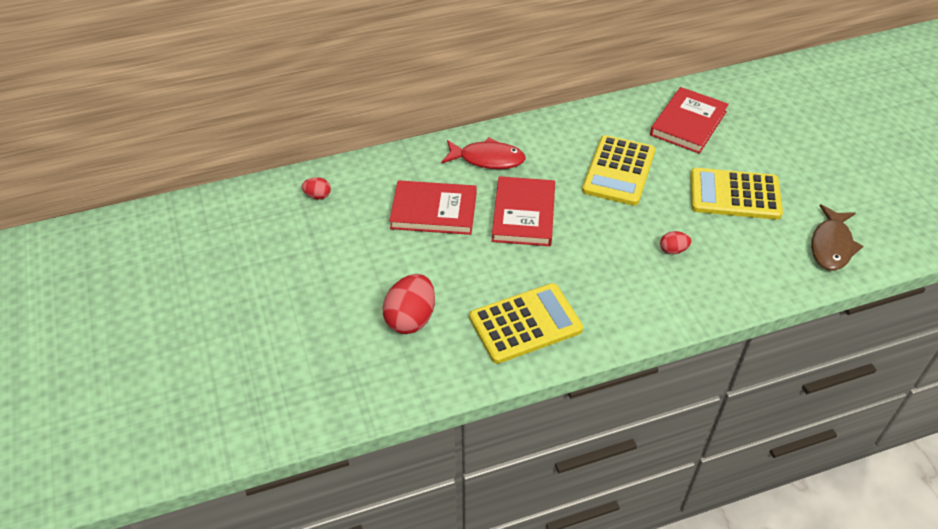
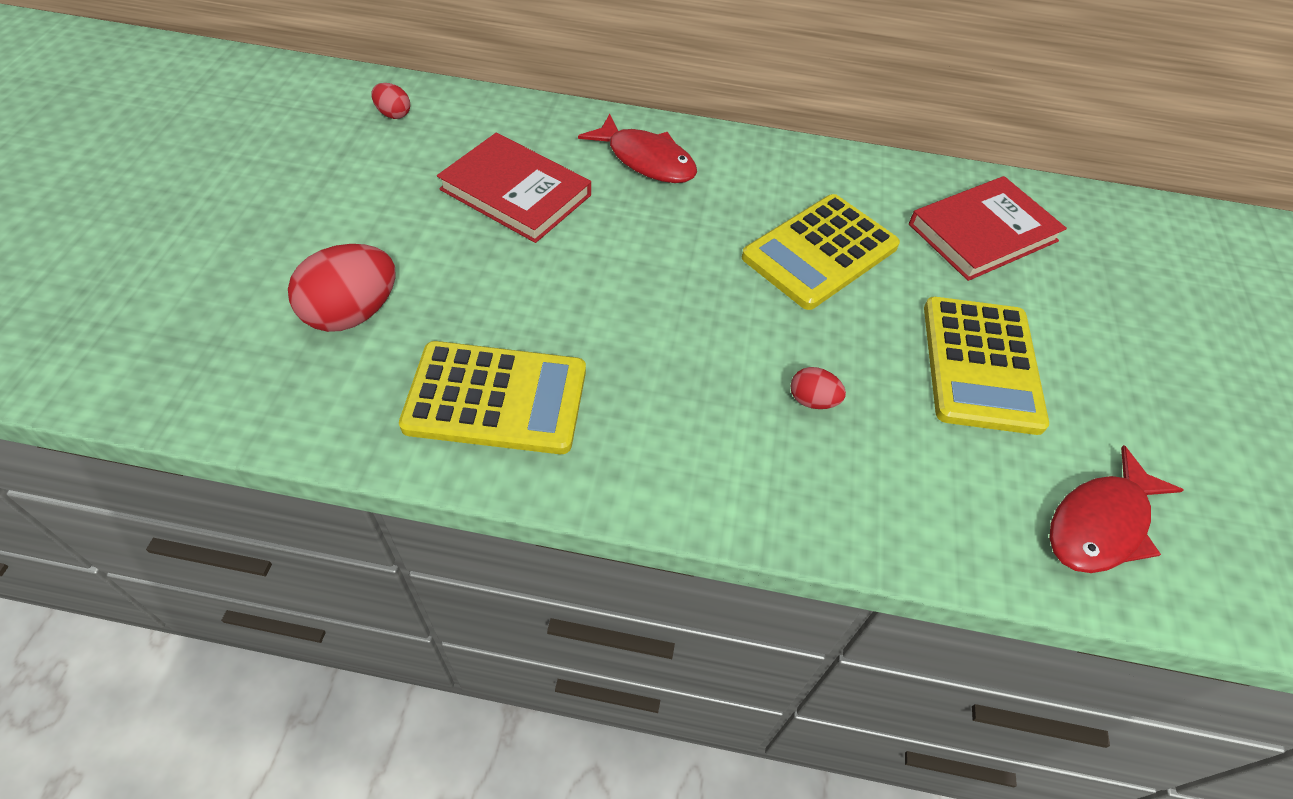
camera: 25 degrees right, 5 degrees up
red book [492,176,555,246] -> none
yellow calculator [690,168,783,220] -> yellow calculator turned 120 degrees counterclockwise [924,297,1049,435]
brown fish [811,204,863,271] -> red fish [1049,445,1183,573]

